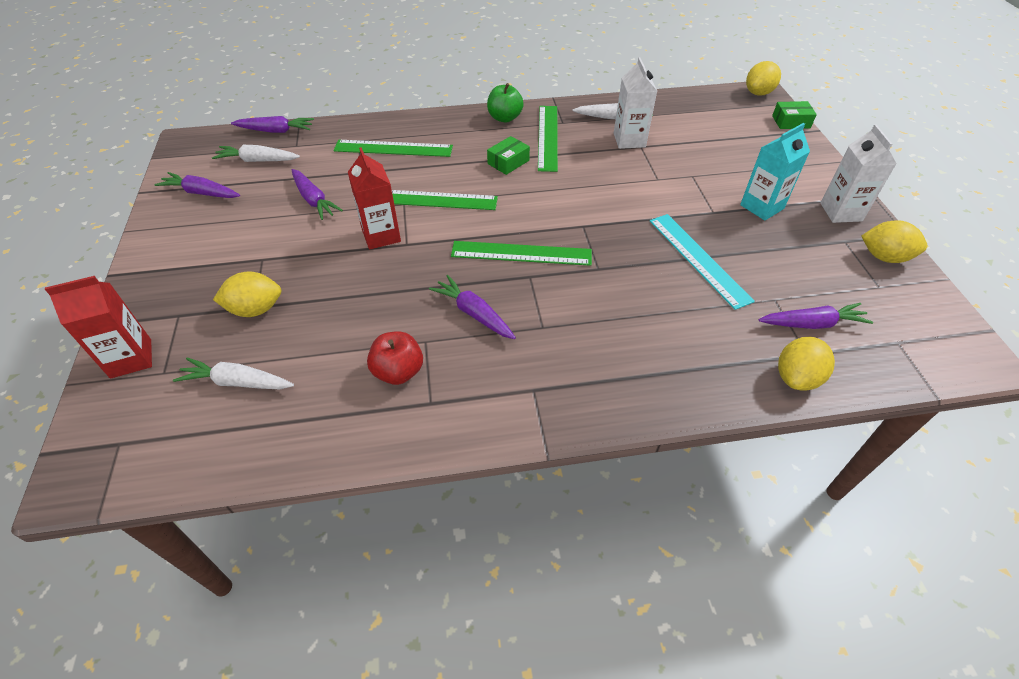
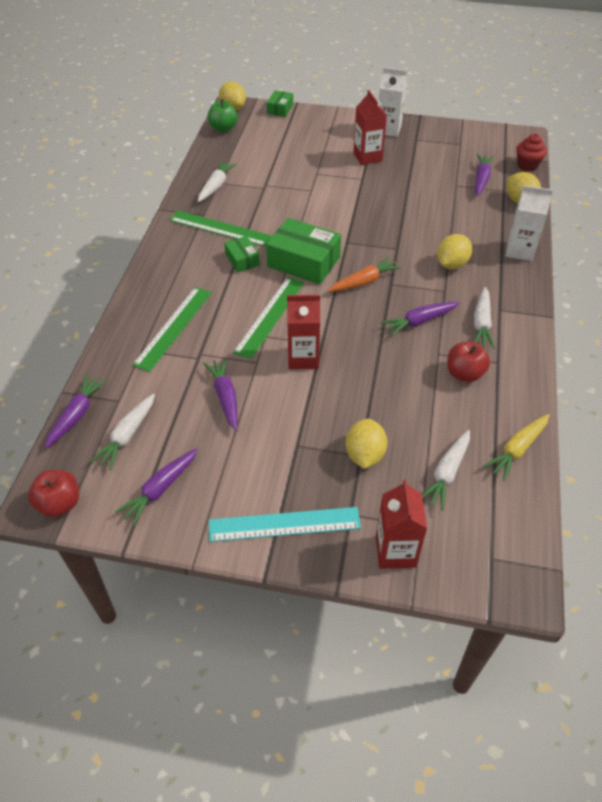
camera: 70 degrees left, 0 degrees up
purple carrot [292,169,343,220] -> purple carrot turned 90 degrees counterclockwise [203,358,238,431]
green ruler [451,241,592,266] -> orange carrot [328,256,401,292]
green apple [487,83,524,123] -> green apple moved to [207,99,238,132]
white carton [614,57,657,149] -> white carton moved to [506,185,553,261]
turquoise ruler [650,214,755,310] -> turquoise ruler moved to [209,507,361,542]
turquoise carton [740,123,810,220] -> red carton [353,90,387,165]
yellow lemon [862,220,928,263] -> yellow lemon moved to [437,234,472,269]
none -> red apple [28,470,79,518]
none -> green box [266,218,341,284]
none -> white carrot [474,287,495,349]
none -> yellow carrot [483,414,549,481]
none -> red cupcake [516,134,547,171]

